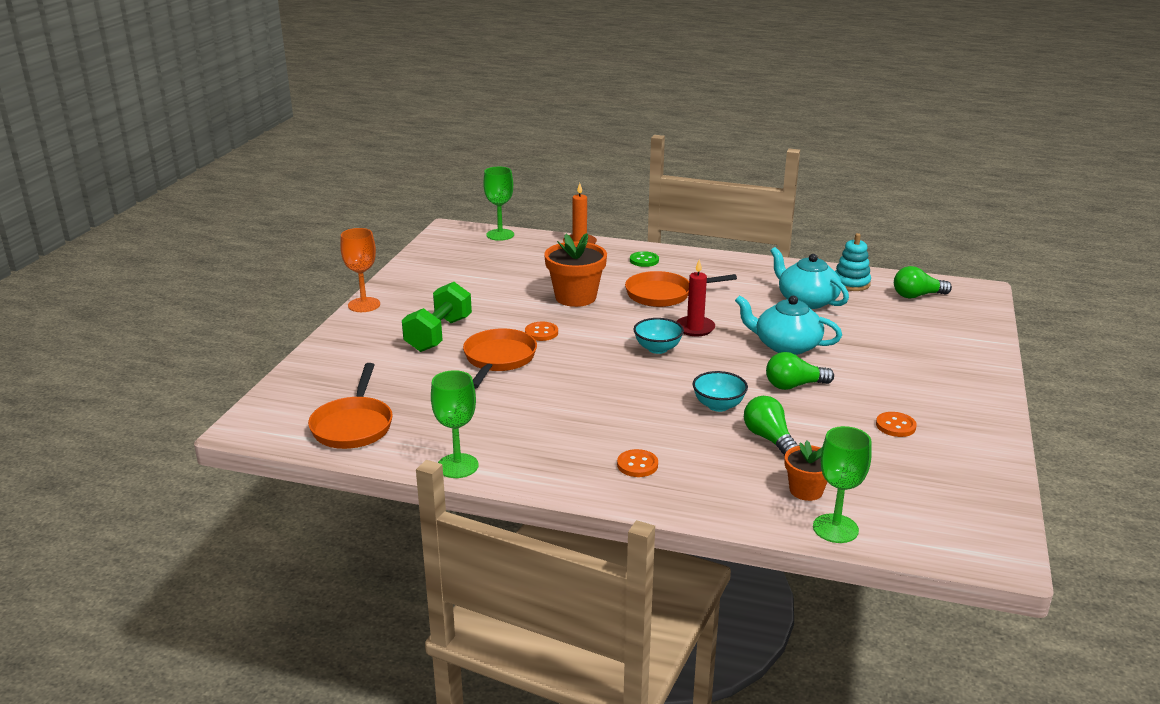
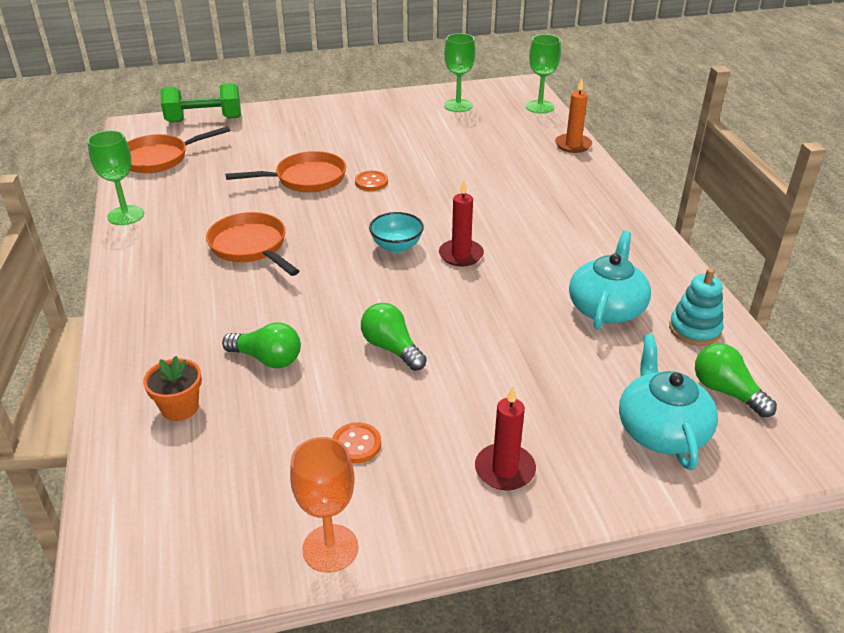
camera: 60 degrees right, 10 degrees up
orange goblet [340,228,380,312] -> orange goblet moved to [290,437,358,573]
green dumbbell [402,282,472,352] -> green dumbbell moved to [161,83,241,123]
orange flower pot [544,233,607,307] -> none
orange button [617,449,658,477] -> none
orange pan [625,271,737,307] -> orange pan moved to [206,212,299,276]
green button [630,251,659,267] -> none
turquoise bowl [692,371,748,412] -> none
turquoise teapot [735,295,842,355] -> turquoise teapot moved to [619,334,718,470]
green light bulb [744,396,799,456] -> green light bulb turned 75 degrees clockwise [222,322,301,368]
green goblet [813,426,872,543] -> green goblet moved to [444,33,475,112]
none -> red candle [475,386,536,491]

